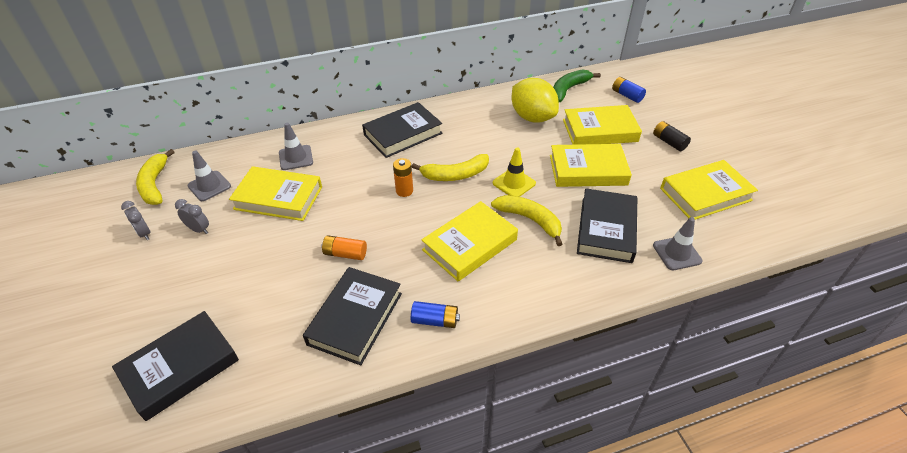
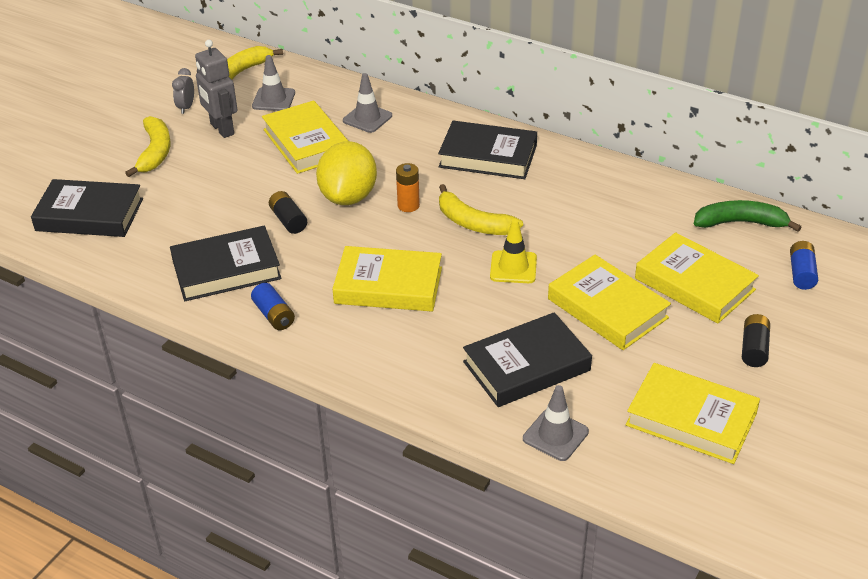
camera: 50 degrees right, 5 degrees down
grey clock [175,199,209,234] -> grey robot [195,40,238,138]
orange battery [322,235,367,260] -> black battery [269,191,307,234]
yellow banana [491,195,562,246] -> yellow banana moved to [125,116,170,177]
yellow lemon [512,78,559,122] -> yellow lemon moved to [316,141,377,205]

